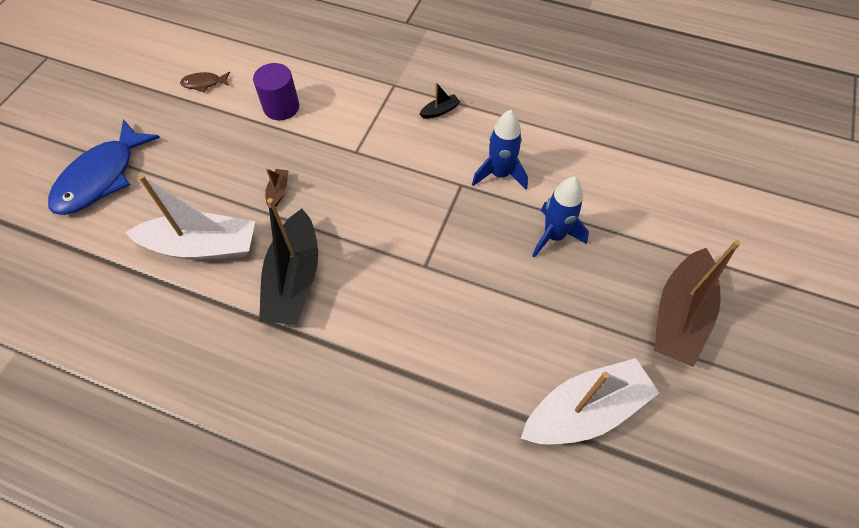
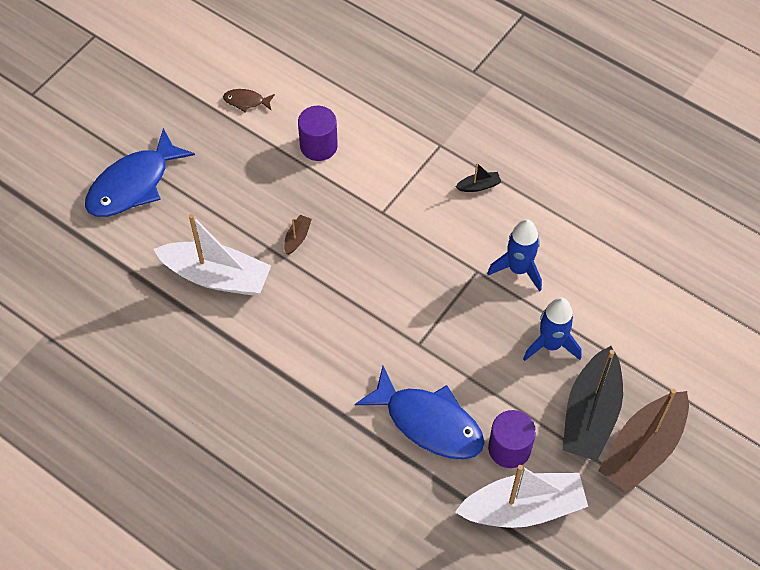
camera: 15 degrees right, 0 degrees up
black boat [259,198,318,324] -> black boat moved to [563,346,623,461]
none -> blue fish [355,366,484,459]
none -> purple cylinder [488,410,536,468]

